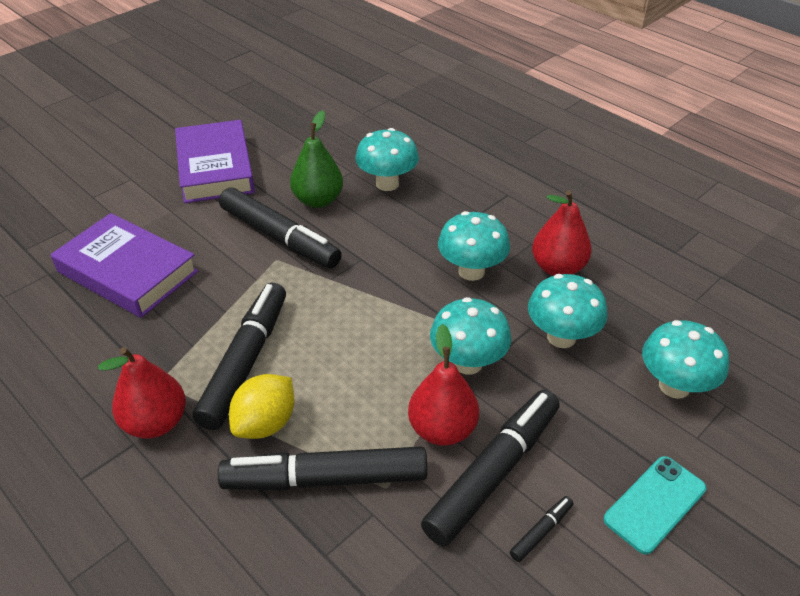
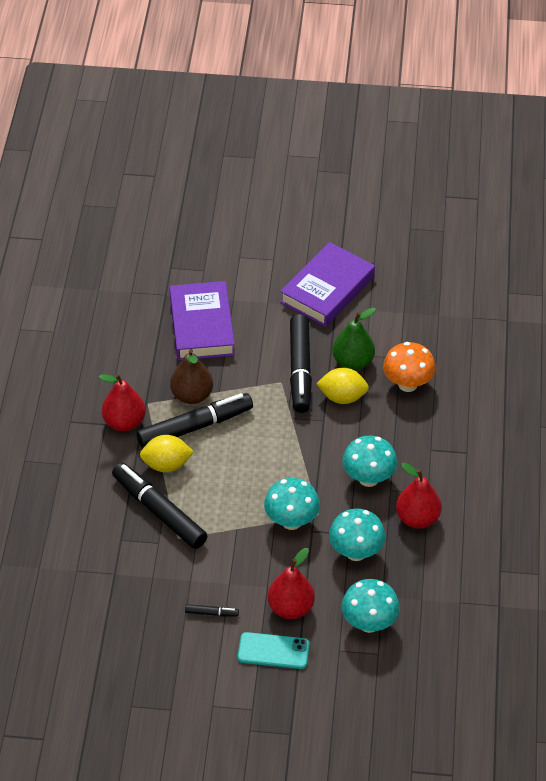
camera: 50 degrees right, 5 degrees up
turquoise mushroom [355,128,419,191] -> orange mushroom [383,342,436,392]
red pear [408,324,479,446] -> red pear moved to [268,548,315,619]
black marker [421,390,560,546] -> none
none -> brown pear [170,349,213,404]
none -> yellow lemon [316,368,369,404]

